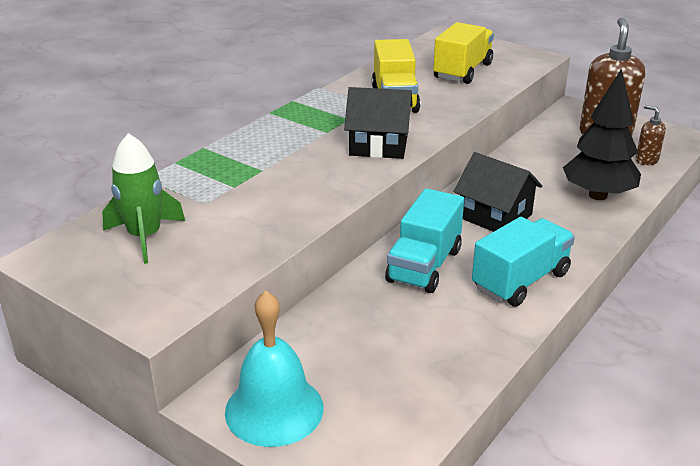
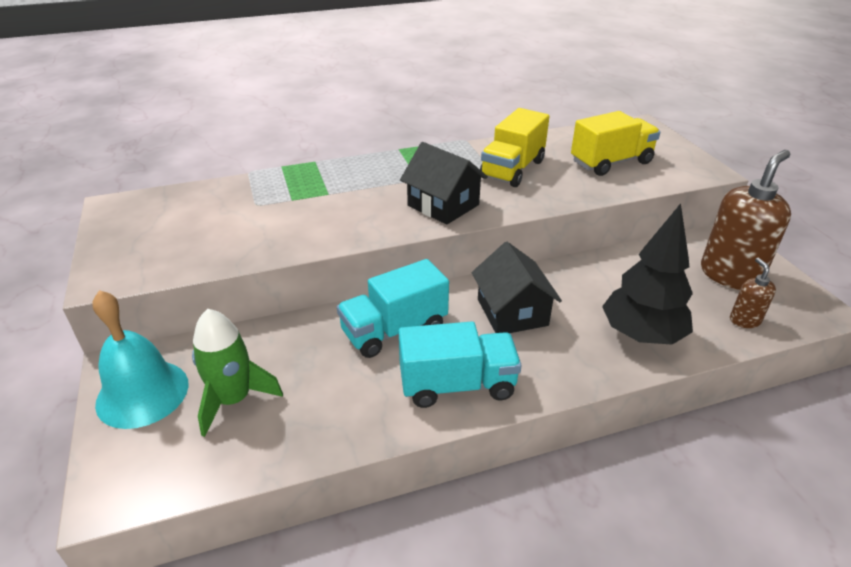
camera: 35 degrees right, 5 degrees up
green rocket [102,133,185,264] -> green rocket moved to [192,309,283,437]

